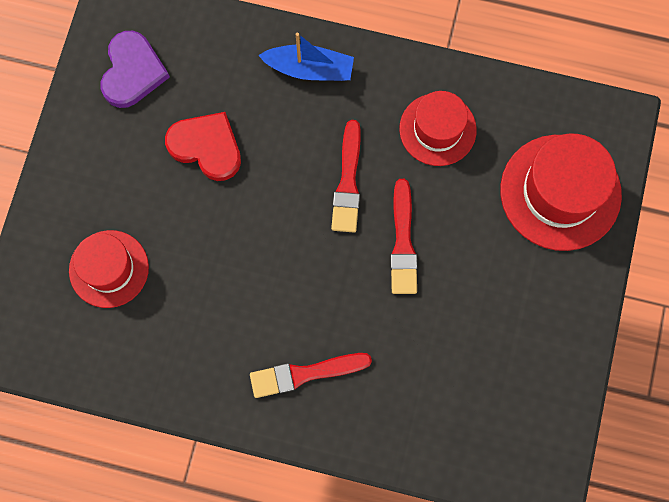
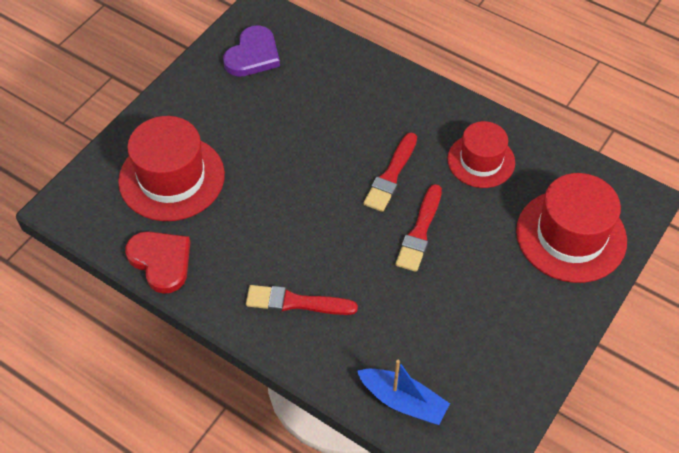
camera: 20 degrees right, 20 degrees down
red hat [69,230,149,308] -> red hat [118,116,225,221], size x1.55
red heart [165,112,241,181] -> red heart moved to [125,231,190,294]
blue boat [258,33,354,81] -> blue boat moved to [357,360,450,425]

